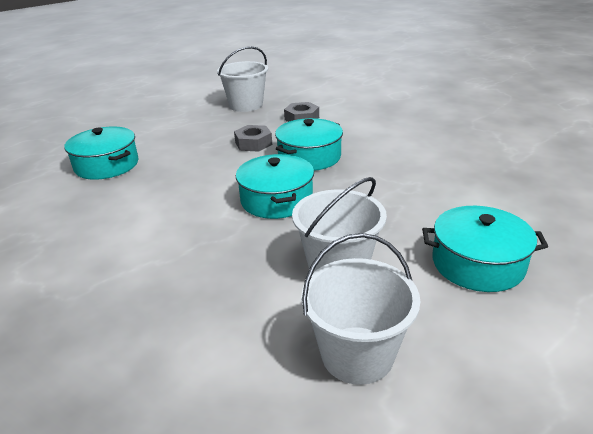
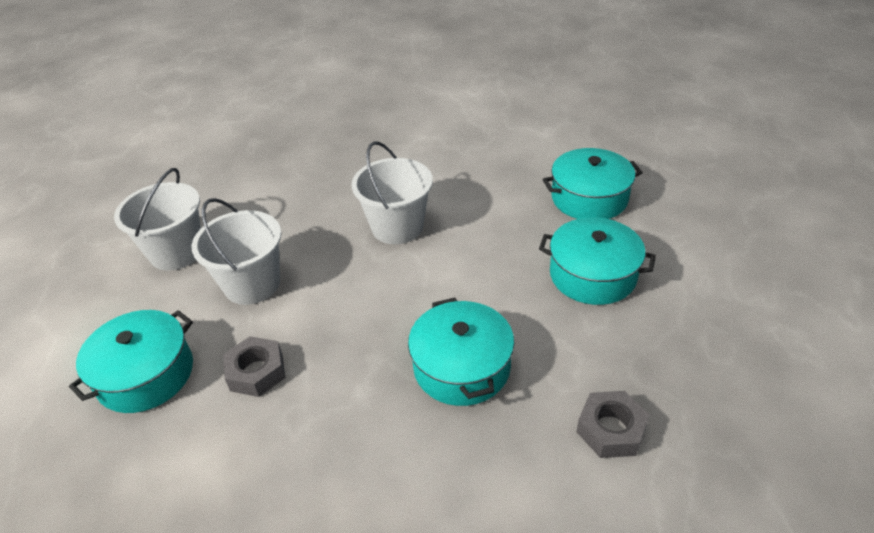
camera: 125 degrees right, 10 degrees up
white bucket [217,46,268,112] -> white bucket moved to [352,141,433,244]
grey nut [234,125,272,152] -> grey nut moved to [223,336,285,397]
turquoise pot [236,154,314,219] -> turquoise pot moved to [539,217,656,305]

